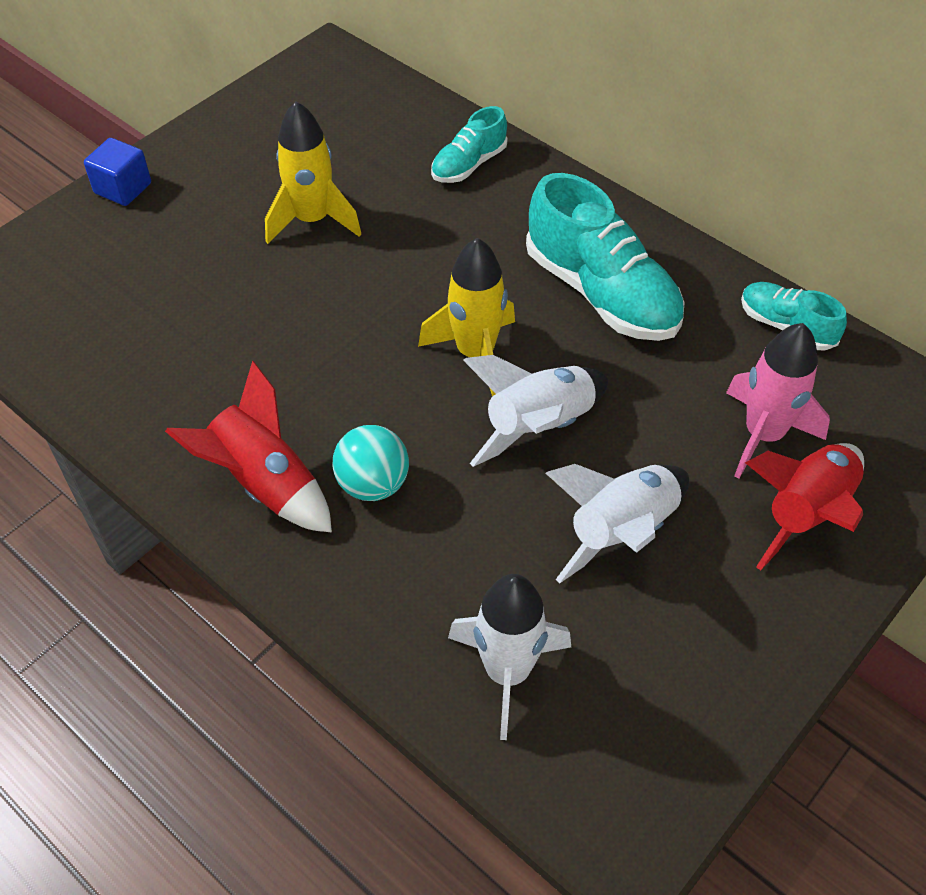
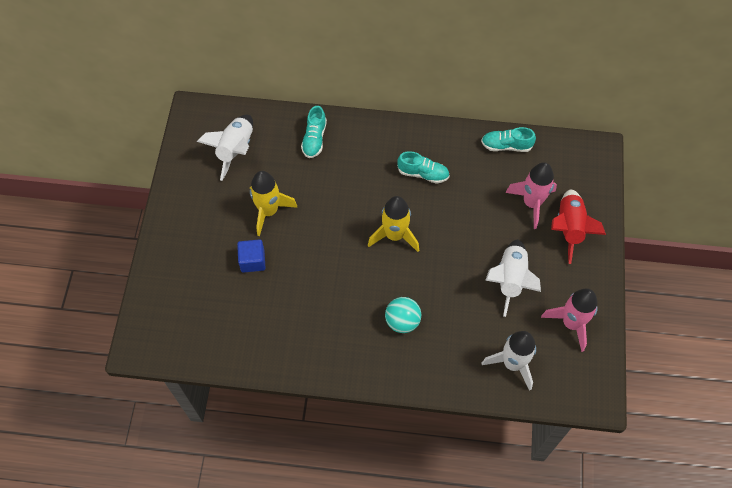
camera: 35 degrees left, 10 degrees up
blue cube [84,138,151,206] -> blue cube moved to [237,239,265,273]
red rocket [165,361,332,532] -> none
white rocket [463,355,608,467] -> white rocket moved to [197,115,253,181]
turquoise shoe [526,173,685,341] -> turquoise shoe [397,151,449,184], size x0.54
none -> pink rocket [541,288,598,352]

